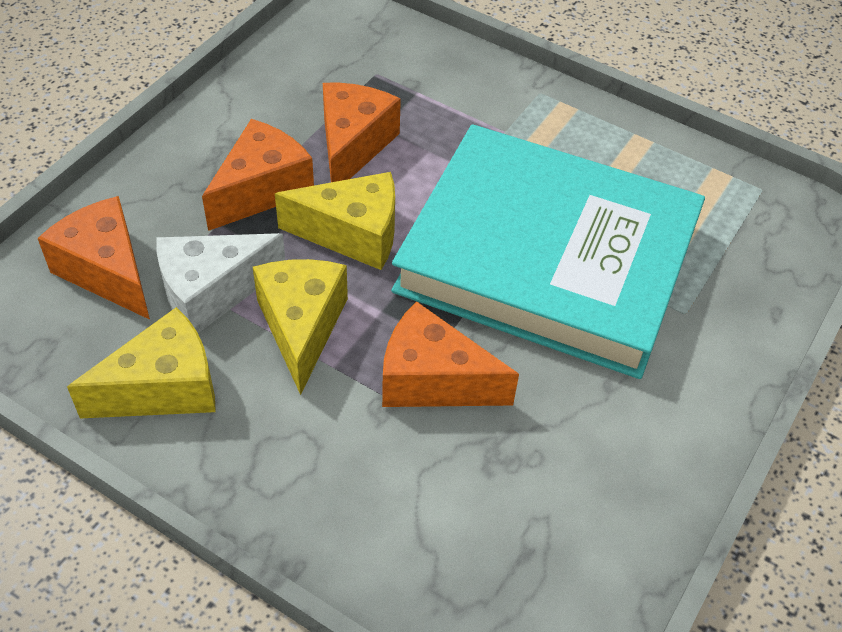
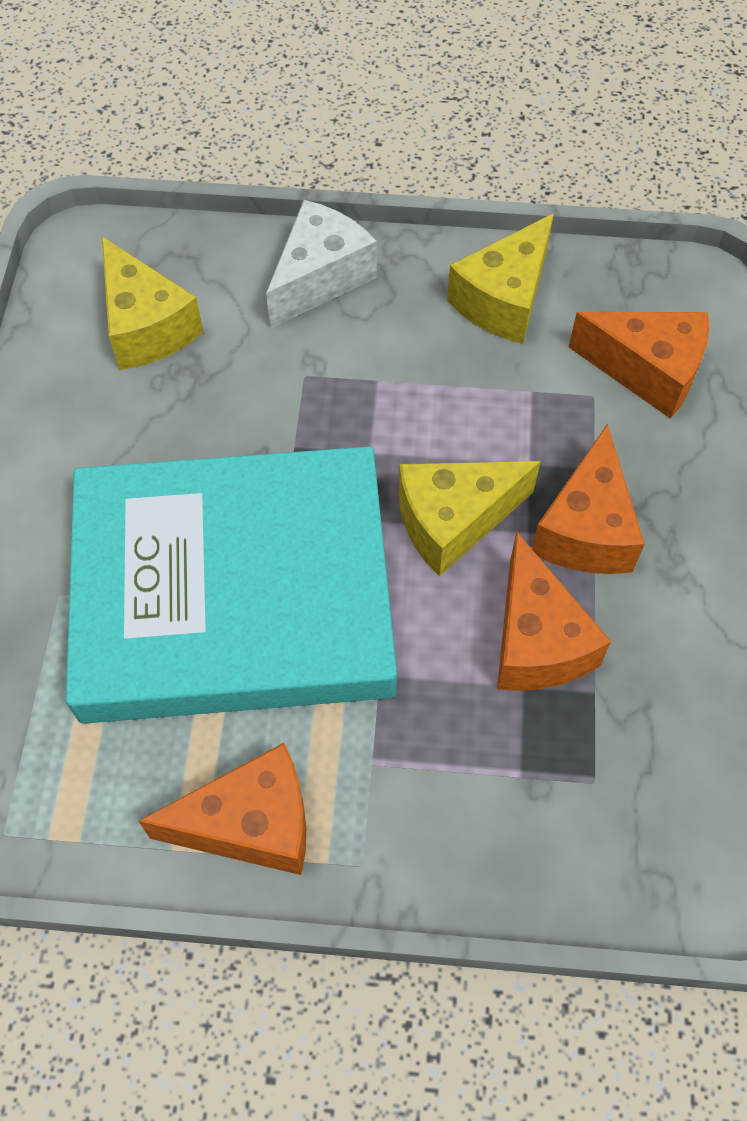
camera: 155 degrees right, 10 degrees up
white cheese [156,233,285,333] -> white cheese moved to [266,200,377,329]
yellow cheese [253,259,348,395] -> yellow cheese moved to [102,237,203,370]
orange cheese [382,301,519,407] -> orange cheese moved to [139,743,306,875]

